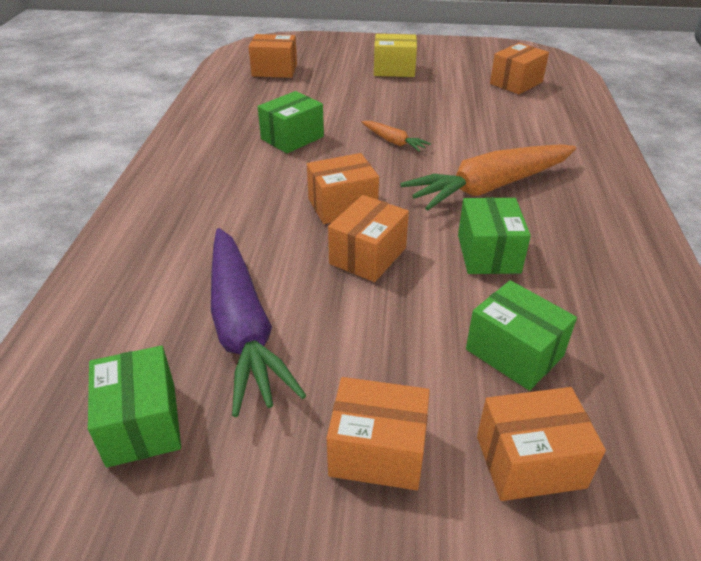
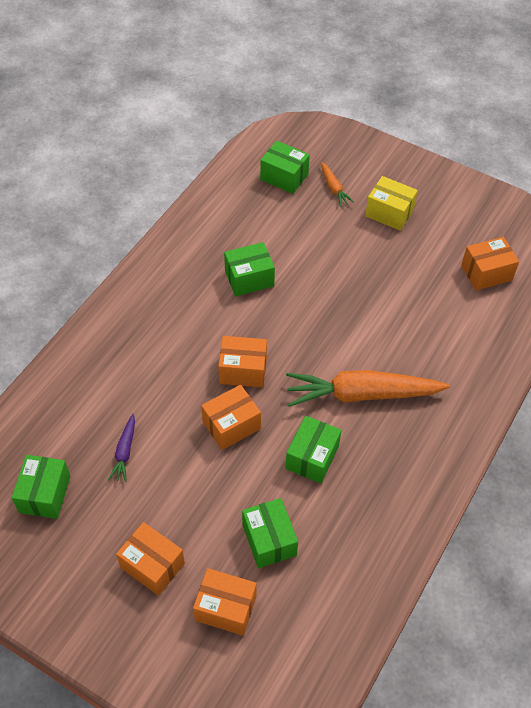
camera: 25 degrees right, 15 degrees up
purple carrot [211,228,307,417] -> purple carrot [108,414,135,482], size x0.45
orange box [249,34,297,78] -> green box [260,141,310,194]
orange carrot [362,121,431,152] -> orange carrot moved to [320,162,354,207]

